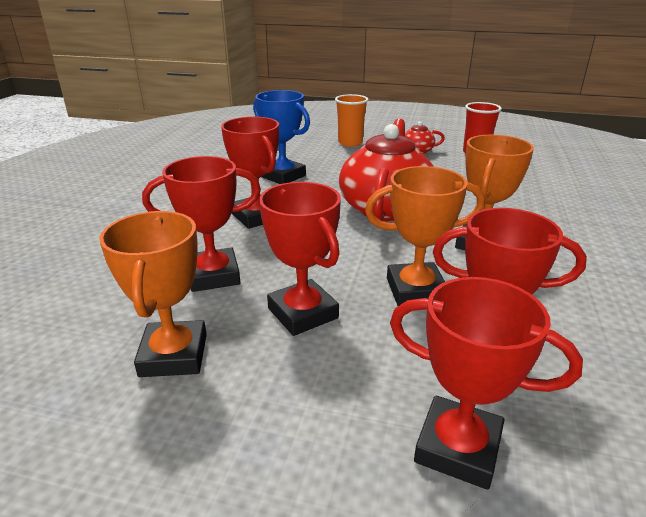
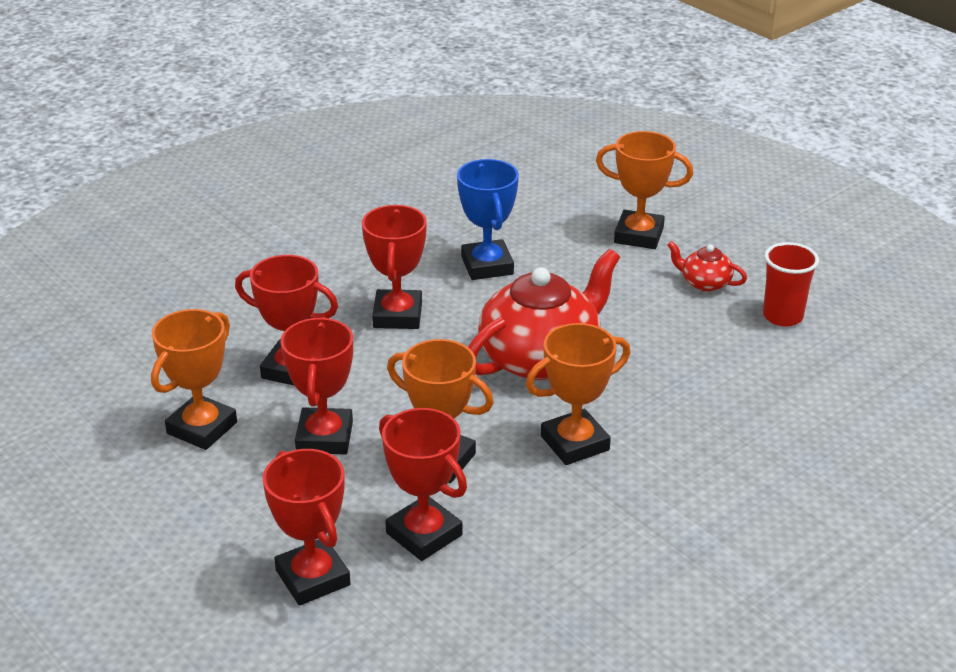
camera: 35 degrees right, 5 degrees up
orange cup [335,94,369,147] -> orange trophy [596,131,693,249]

